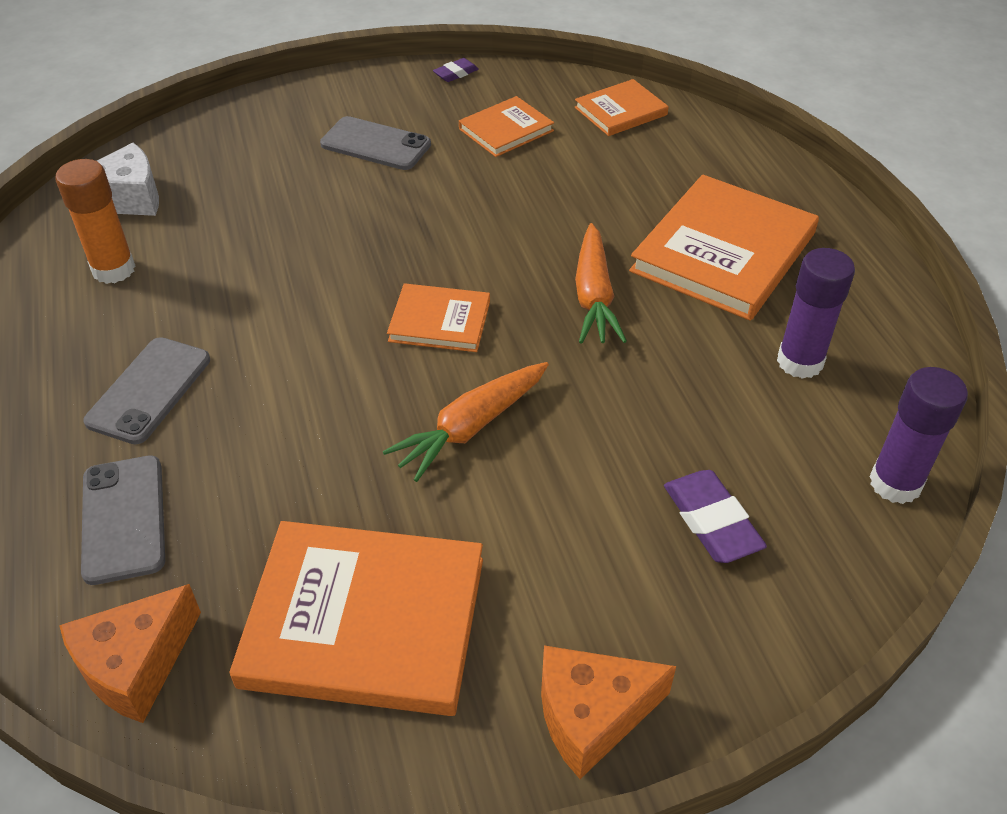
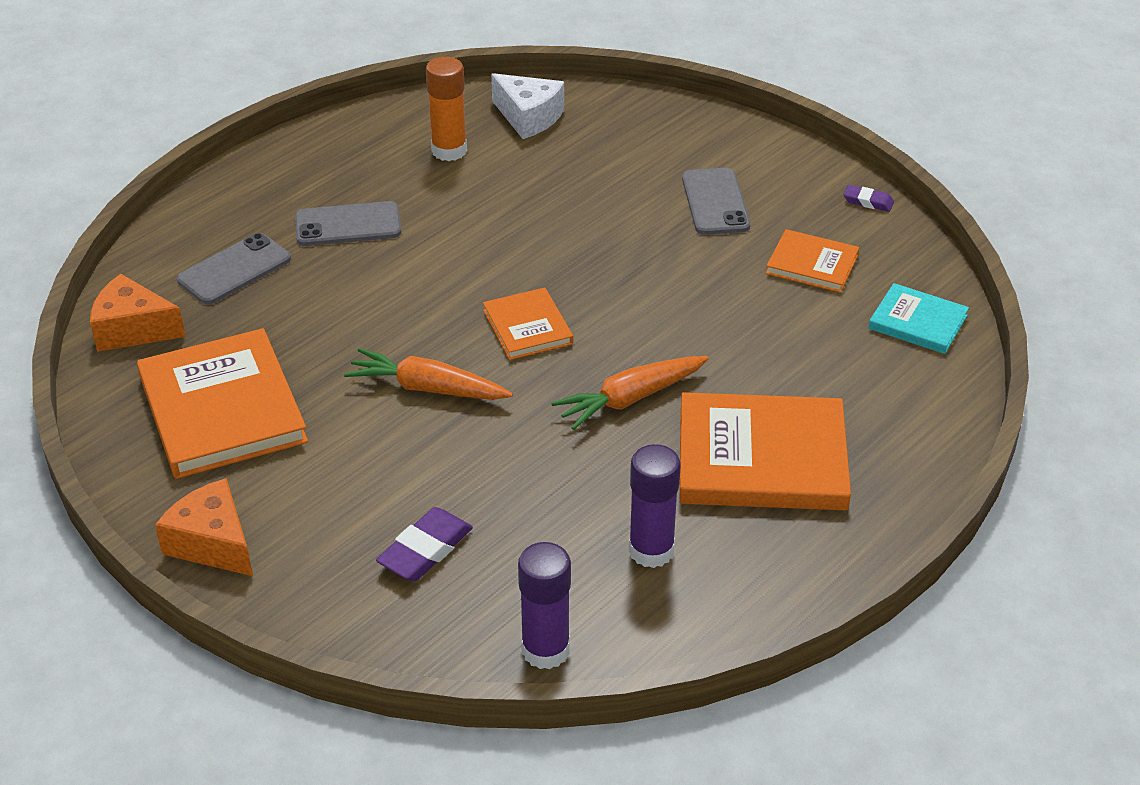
camera: 60 degrees right, 5 degrees down
orange book [575,79,669,136] -> turquoise book [868,283,969,354]

